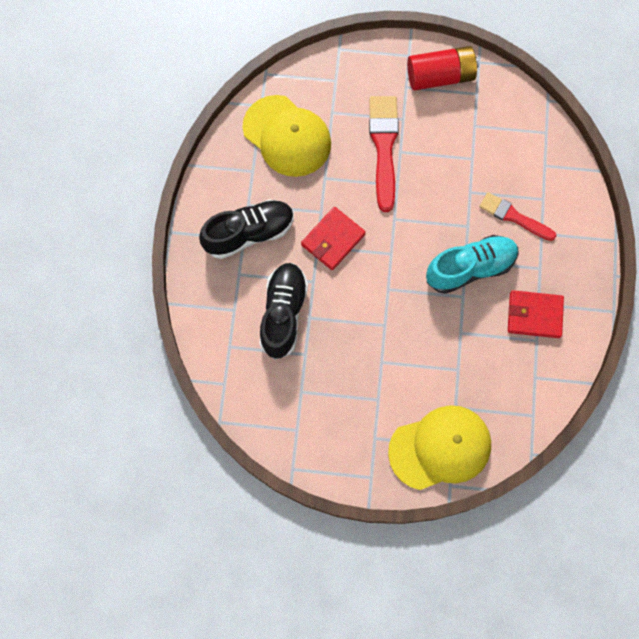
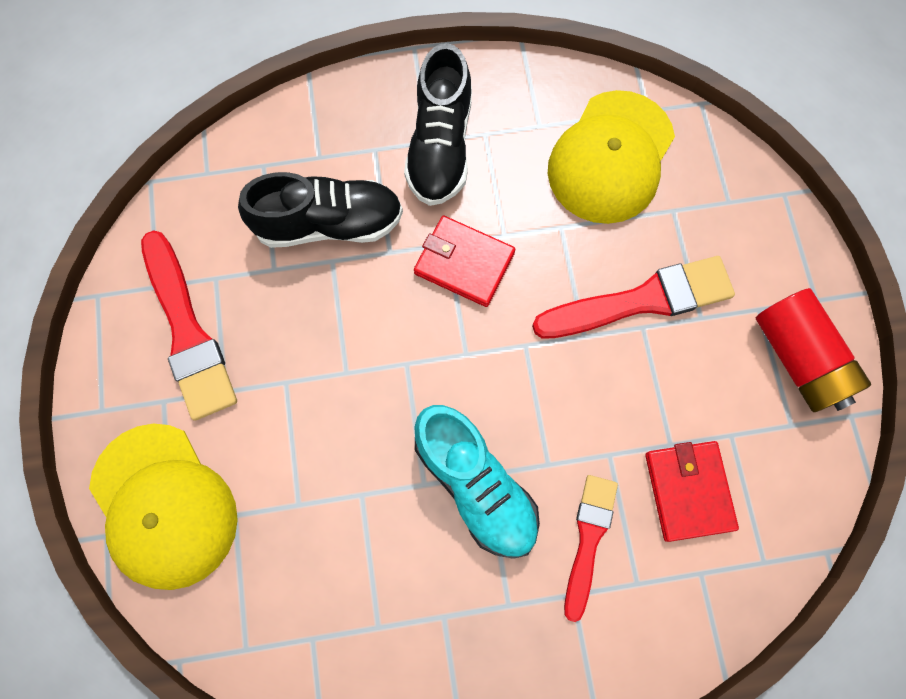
camera: 75 degrees right, 0 degrees up
black shoe [199,199,294,259] -> black shoe turned 45 degrees clockwise [404,43,472,206]
red wallet [508,290,564,338] -> red wallet moved to [645,441,739,542]
none -> red brush [141,230,237,421]

